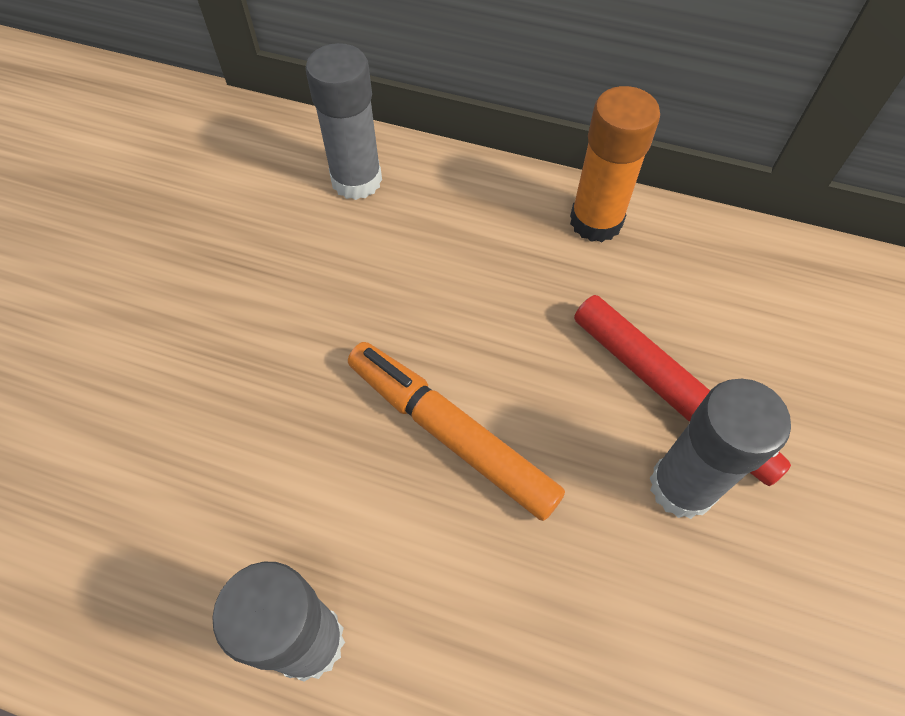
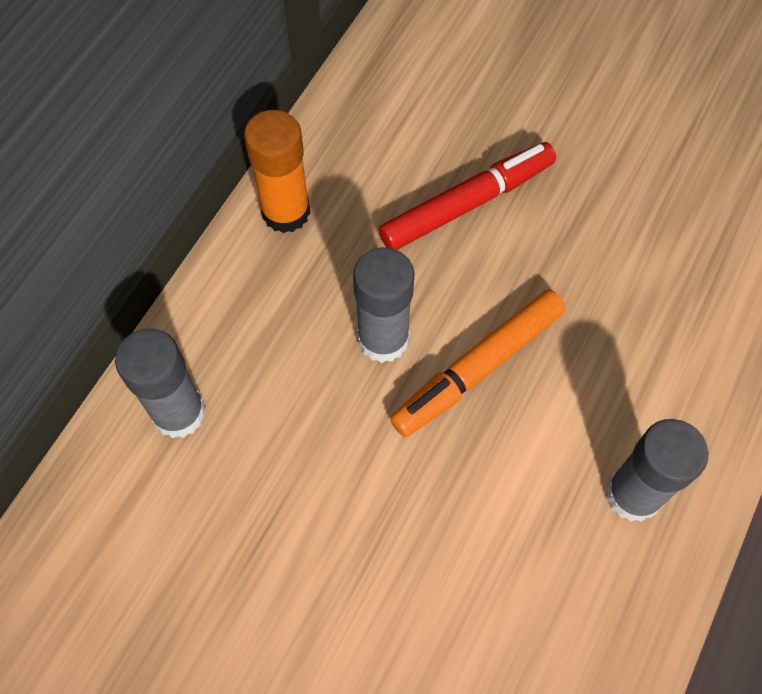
camera: 80 degrees left, 5 degrees up
grey glue stick [650,379,791,519] -> grey glue stick moved to [353,247,415,363]

